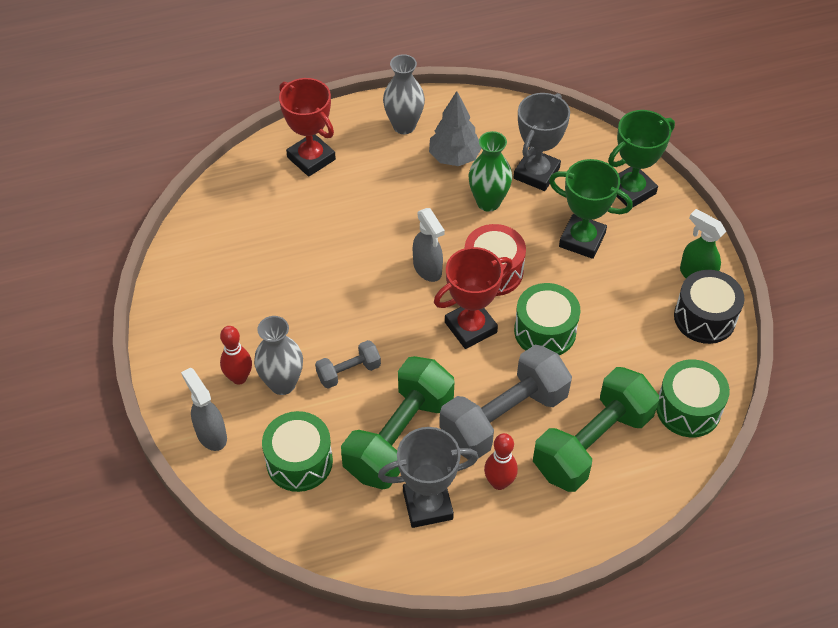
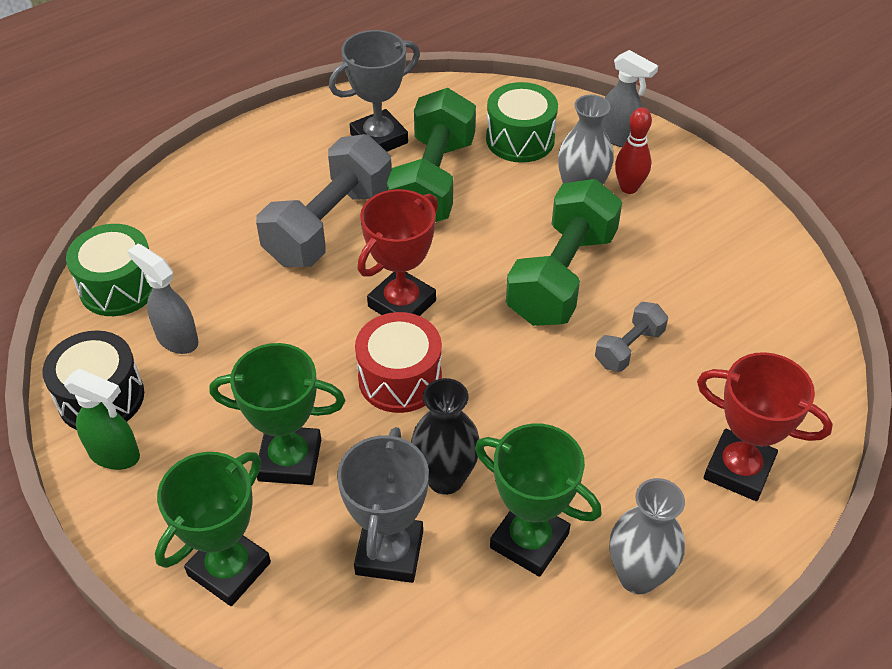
camera: 160 degrees right, 5 degrees down
grey dumbbell [315,340,381,389] -> grey dumbbell moved to [595,302,668,372]
grey spray bottle [413,208,445,282] -> grey spray bottle moved to [128,244,199,354]
grey tree [429,91,481,166] -> green trophy [475,423,602,577]
green vase [468,131,512,212] -> black vase [411,378,479,495]
red bowling pin [484,433,518,490] -> none
green drum [514,283,580,355] -> none
green dumbbell [533,367,659,492] -> green dumbbell moved to [506,179,622,326]

